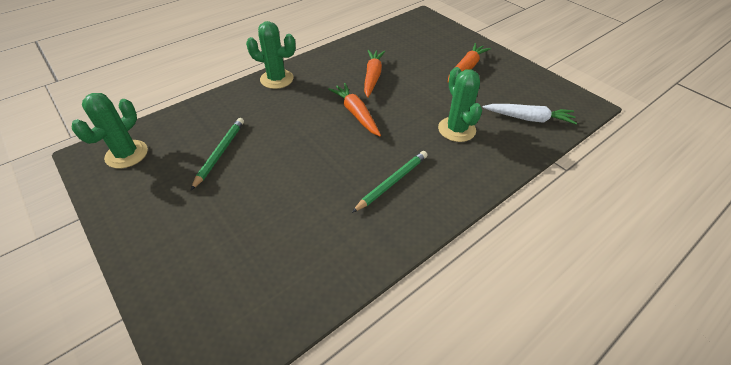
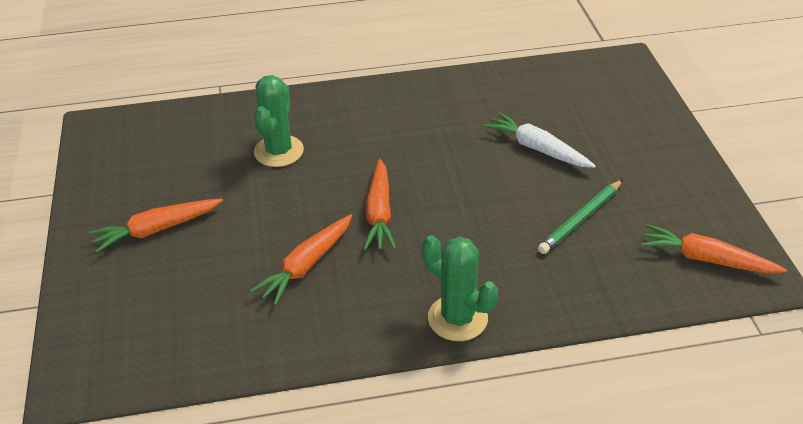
camera: 150 degrees left, 5 degrees down
green cactus [72,93,148,168] -> orange carrot [641,224,787,274]
green pencil [352,151,427,213] -> none
white carrot [483,104,577,124] -> white carrot moved to [483,112,596,168]

